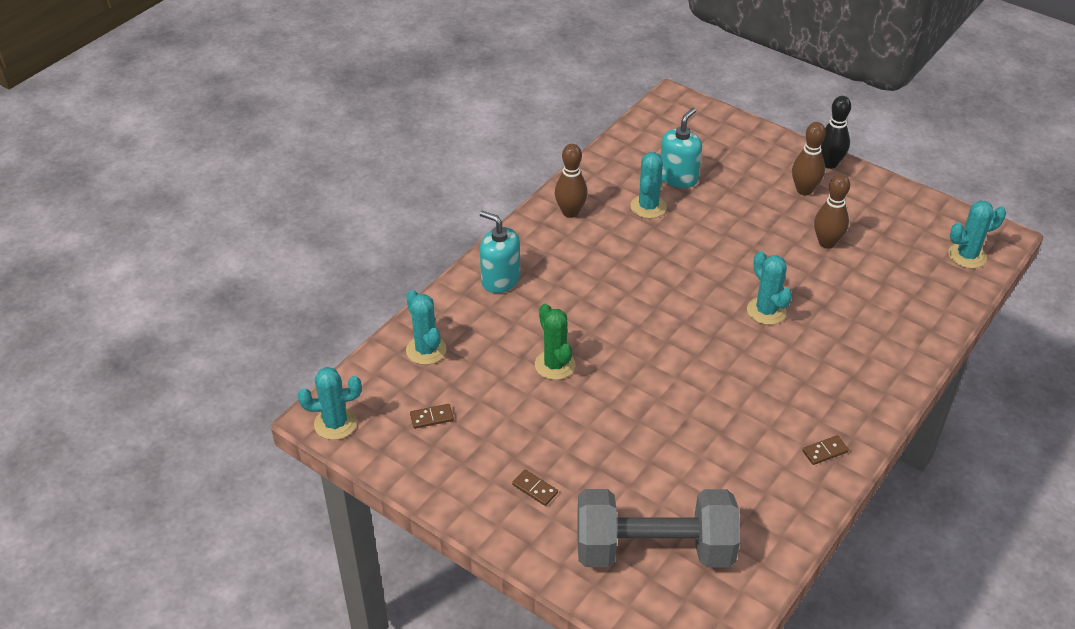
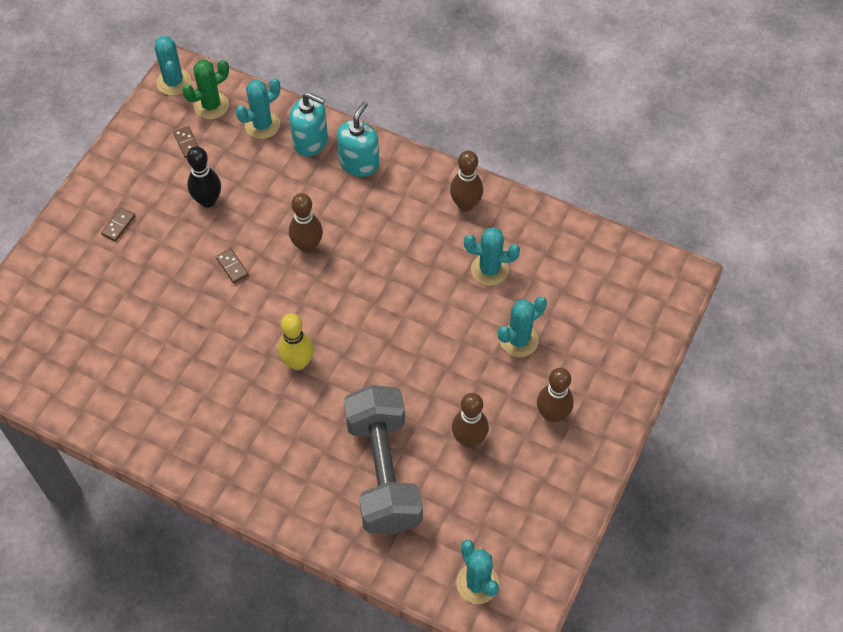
camera: 80 degrees right, 15 degrees up
green cactus [535,304,576,380] -> green cactus moved to [182,60,229,119]
grey dumbbell [577,489,740,567] -> grey dumbbell moved to [344,385,423,534]
turquoise soap dispenser [660,108,702,188] -> turquoise soap dispenser moved to [290,92,328,156]
turquoise cactus [747,251,792,325] -> turquoise cactus moved to [498,296,547,357]
brown domino [802,435,849,465] -> brown domino moved to [216,248,249,283]
black bowling pin [821,96,851,169] -> black bowling pin moved to [187,146,221,208]
none -> yellow bowling pin [278,313,314,370]
none -> brown bowling pin [289,193,323,253]

